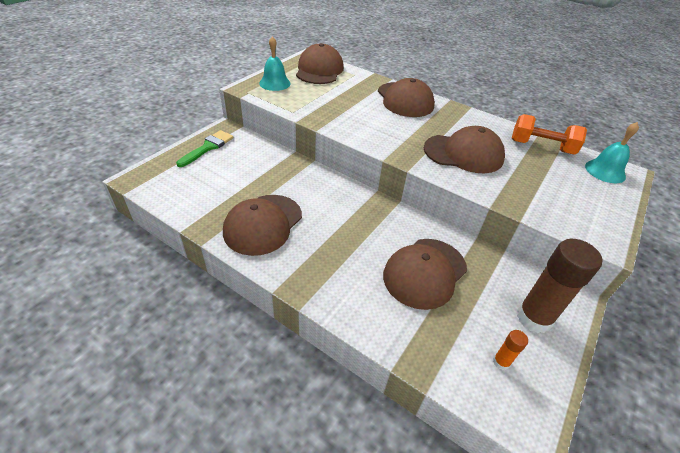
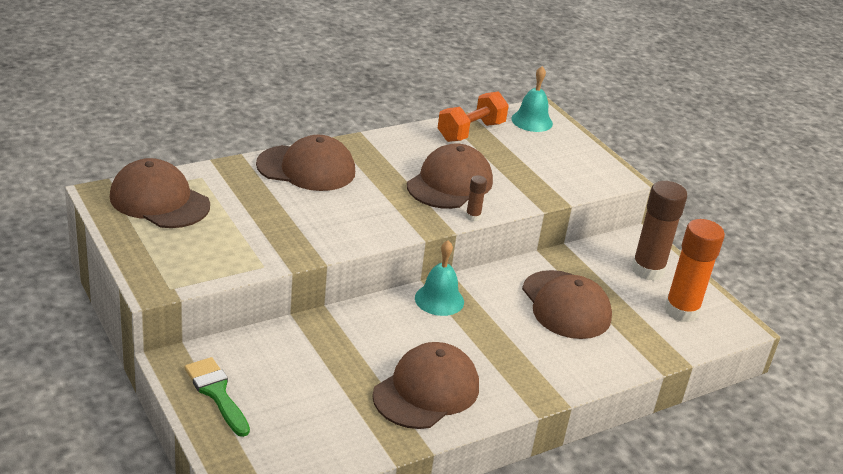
camera: 65 degrees left, 10 degrees down
brown cap [223,195,302,256] -> brown cap turned 105 degrees counterclockwise [372,342,479,429]
turquoise bell [259,36,291,91] -> turquoise bell moved to [415,240,464,316]
orange glue stick [493,330,528,370] -> orange glue stick [664,219,725,323], size x2.24
none -> brown glue stick [466,175,487,221]

